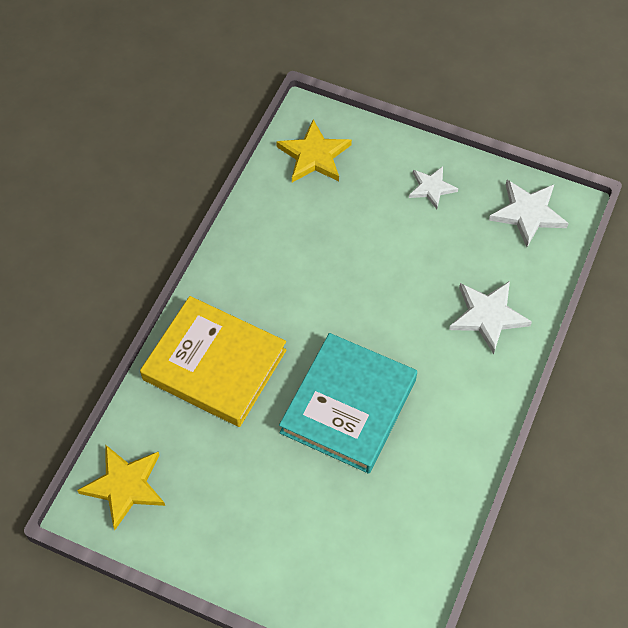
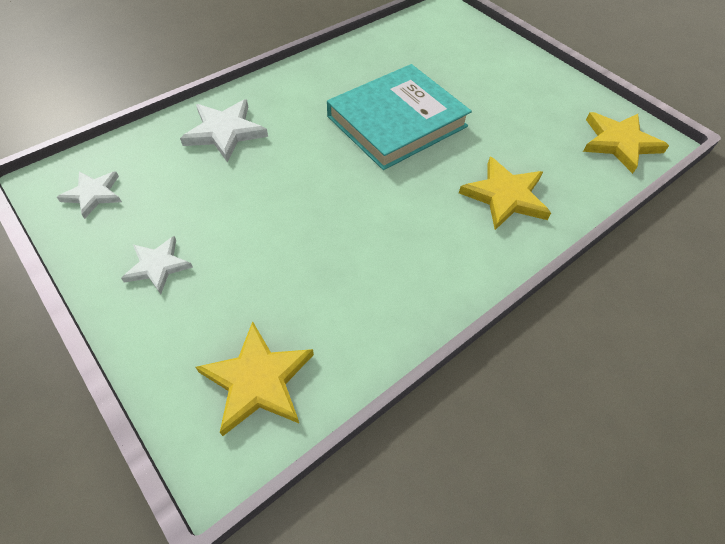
camera: 155 degrees left, 5 degrees down
yellow book [140,296,286,427] -> yellow star [459,157,551,230]
white star [489,180,569,247] -> white star [57,171,122,219], size x0.65

